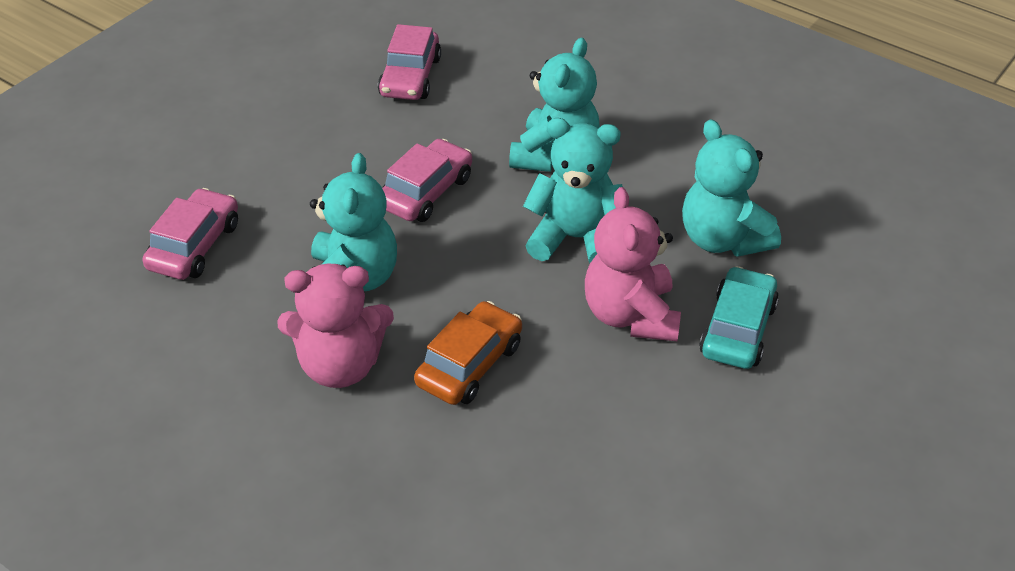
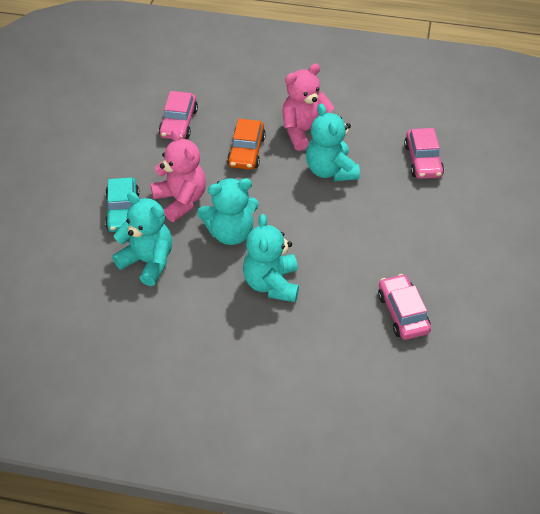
camera: 155 degrees right, 5 degrees up
pink car [382,139,472,222] -> pink car moved to [159,91,198,139]

